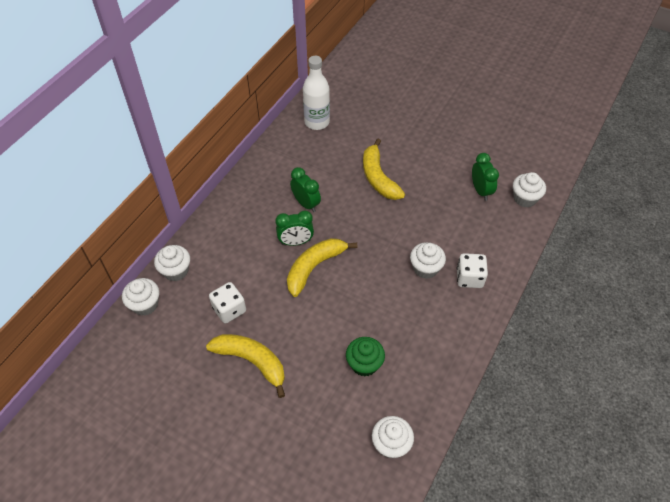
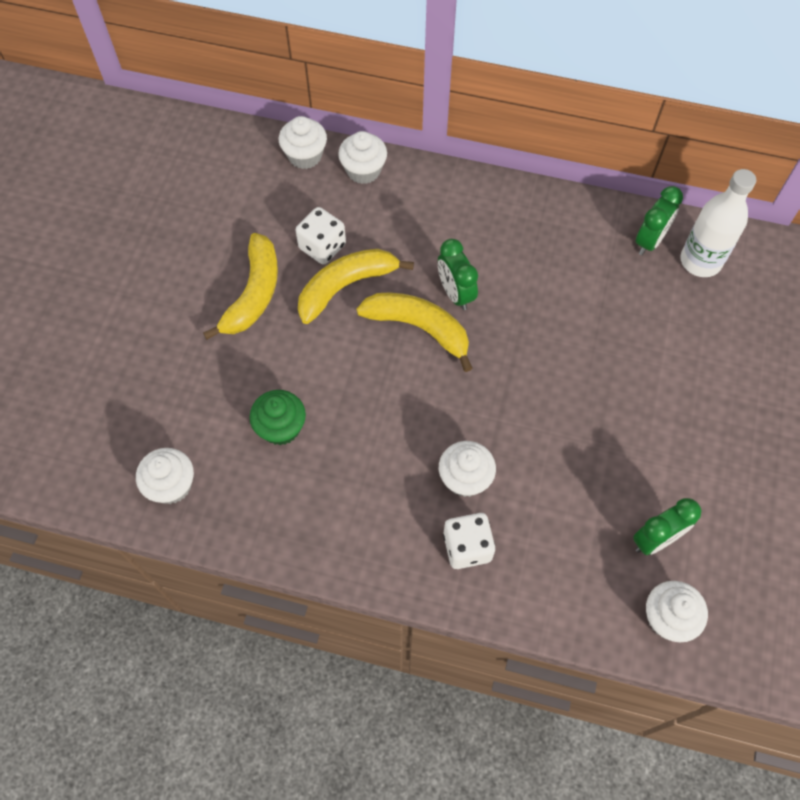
camera: 75 degrees right, 10 degrees up
green clock [290,167,321,212] -> green clock moved to [635,186,683,255]
yellow banana [363,139,405,200] -> yellow banana moved to [298,249,414,324]

